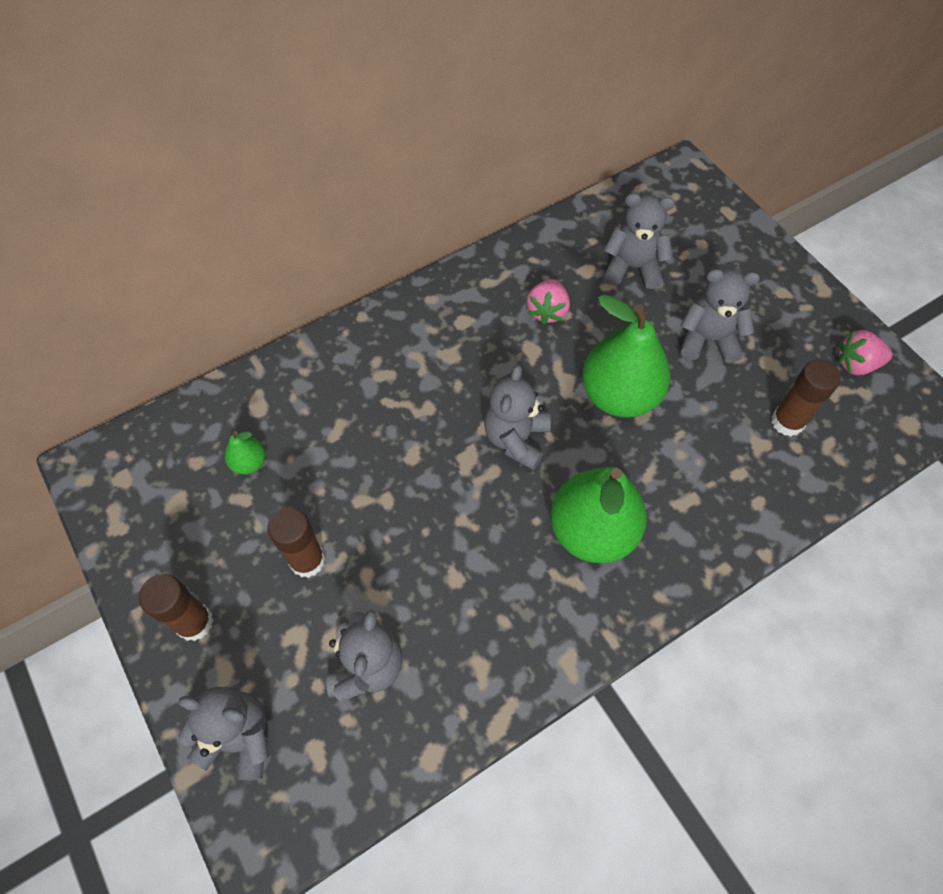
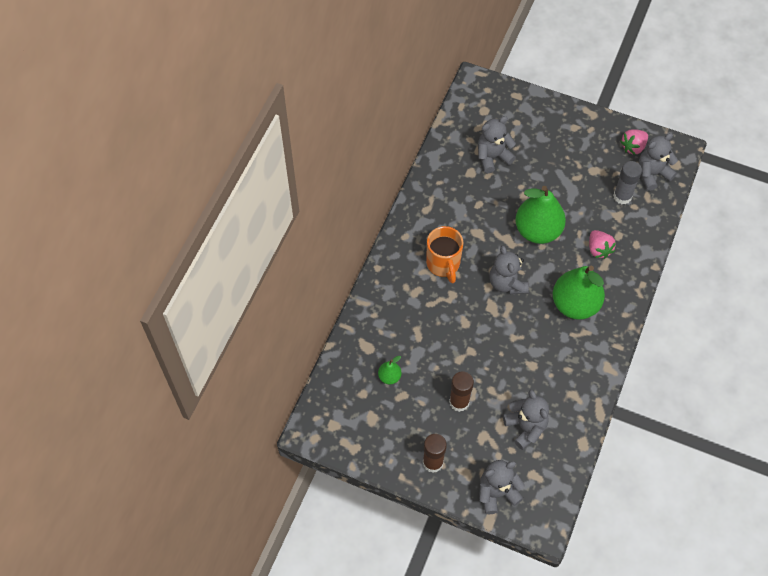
camera: 35 degrees left, 0 degrees up
pink strawberry [527,279,570,325] -> pink strawberry moved to [589,230,616,259]
grey teddy bear [680,269,760,363] -> grey teddy bear moved to [639,133,678,191]
brown glue stick [771,360,841,436] -> grey glue stick [613,161,642,204]
none -> orange mug [426,226,463,284]

